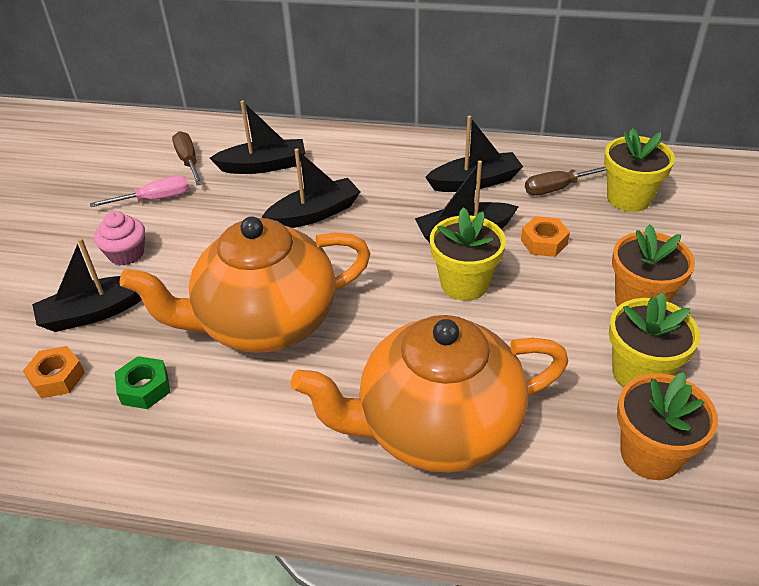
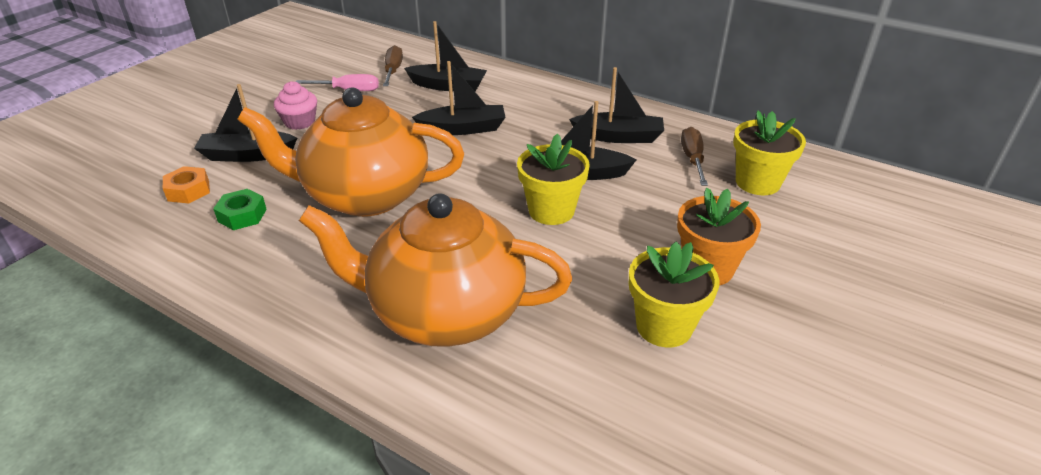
camera: 20 degrees right, 5 degrees down
orange nut [521,216,570,257] -> none
brown screwdriver [525,167,607,195] -> brown screwdriver turned 90 degrees clockwise [681,127,708,186]
orange flower pot [617,372,718,480] -> none

